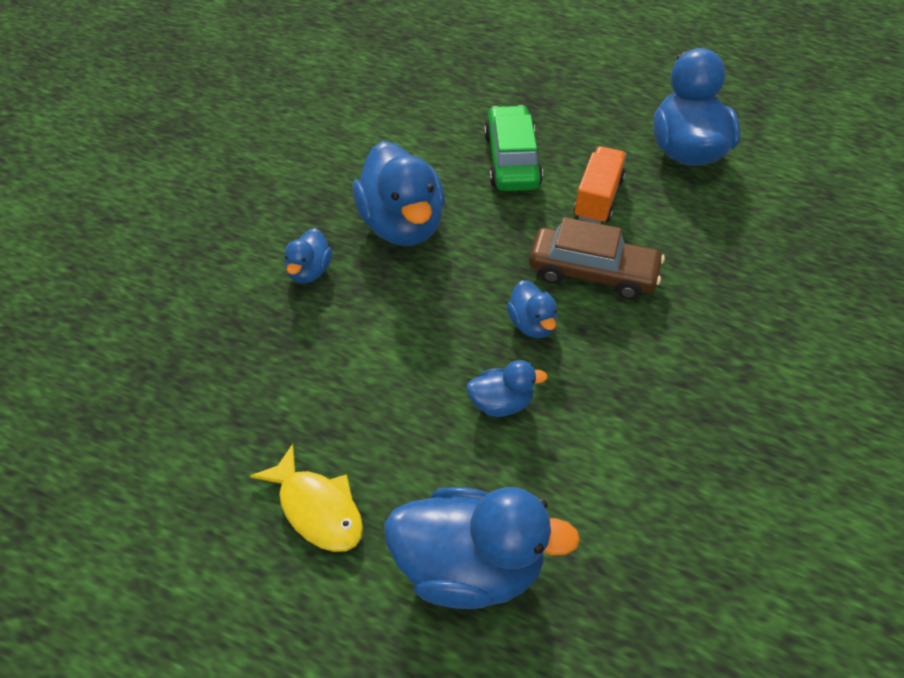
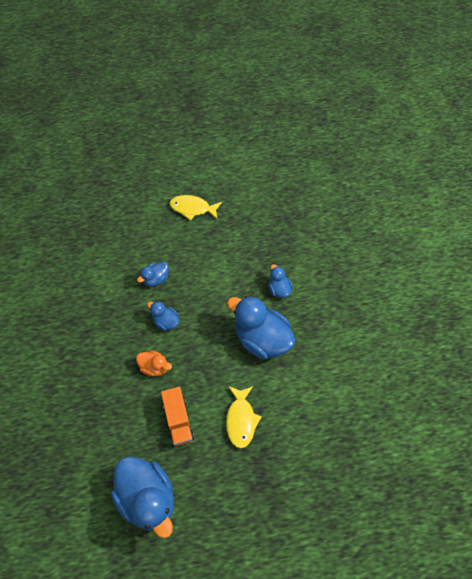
camera: 145 degrees right, 10 degrees up
blue duck [384,487,580,609] -> none
green car [484,105,543,191] -> yellow fish [226,386,261,448]
brown car [529,217,665,300] -> orange duck [136,350,172,376]

